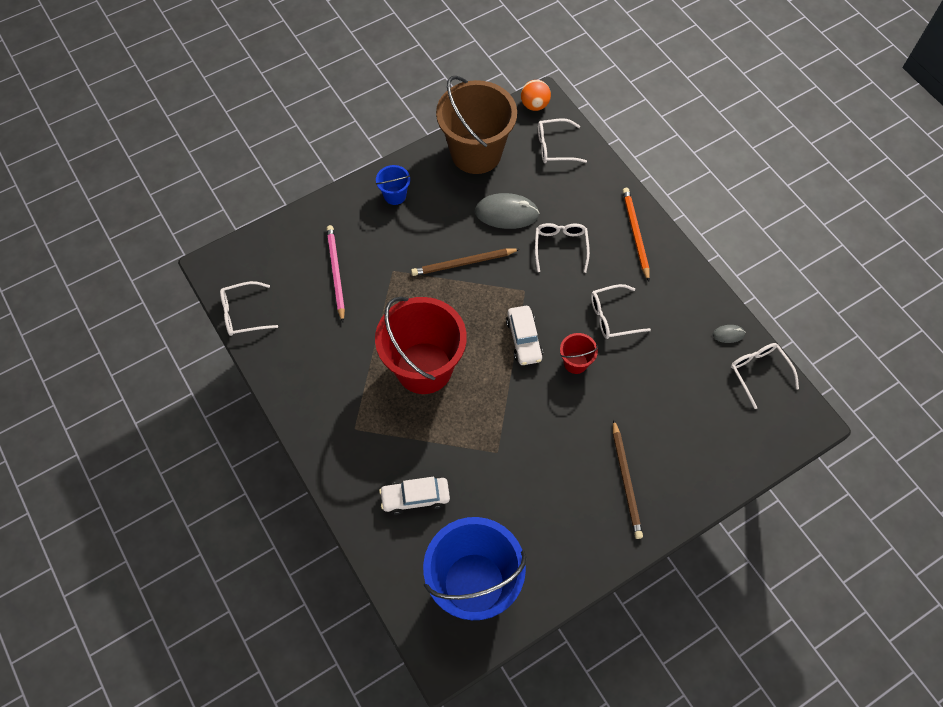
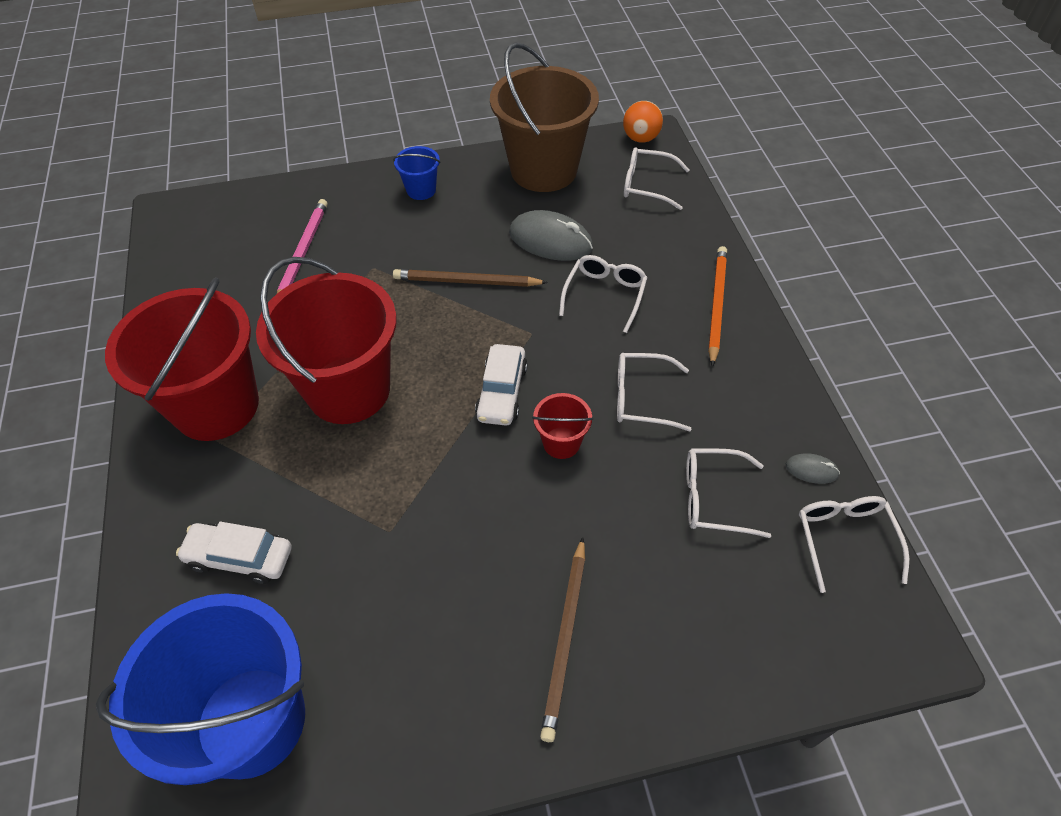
camera: 20 degrees right, 10 degrees down
white glasses [220,281,278,336] -> white glasses moved to [686,448,771,538]
none -> red bucket [105,277,259,441]

